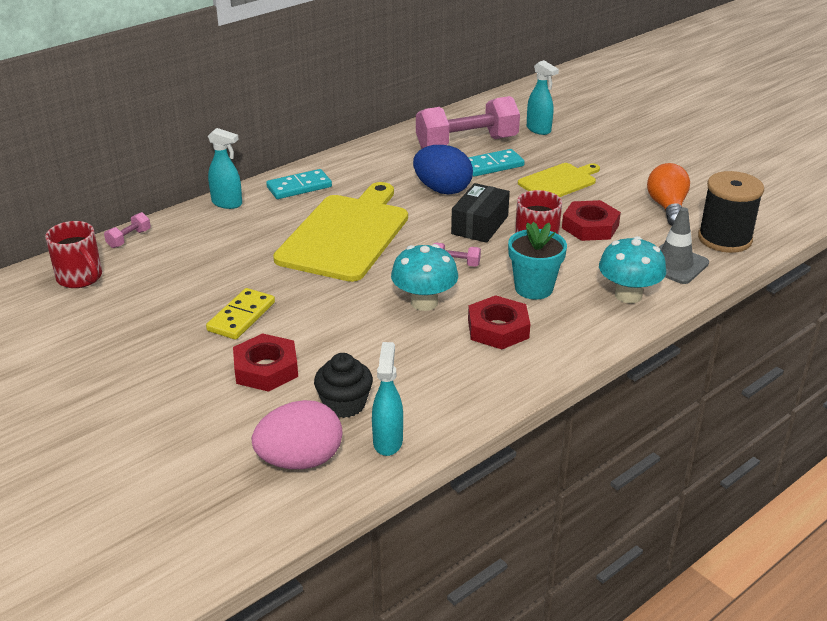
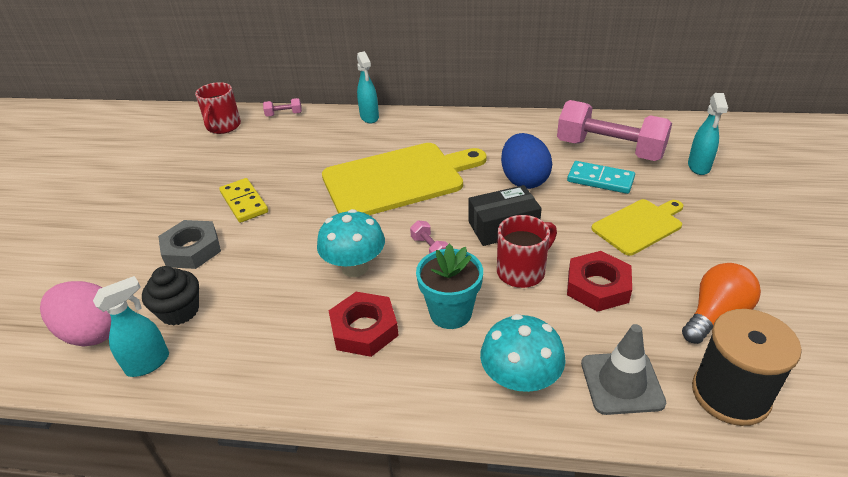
camera: 50 degrees right, 5 degrees up
yellow domino [206,288,275,340] -> yellow domino turned 75 degrees clockwise [219,178,268,223]
red nut [233,333,298,392] -> grey nut [158,220,221,269]
turquoise domino [266,169,332,199] -> none
yellow cutting board [518,163,600,197] -> yellow cutting board turned 45 degrees counterclockwise [591,199,683,256]

